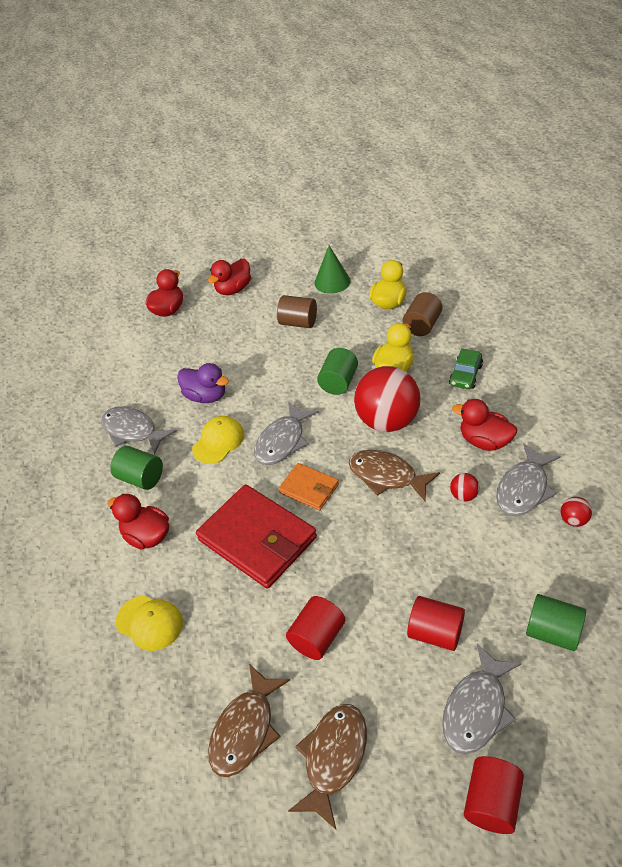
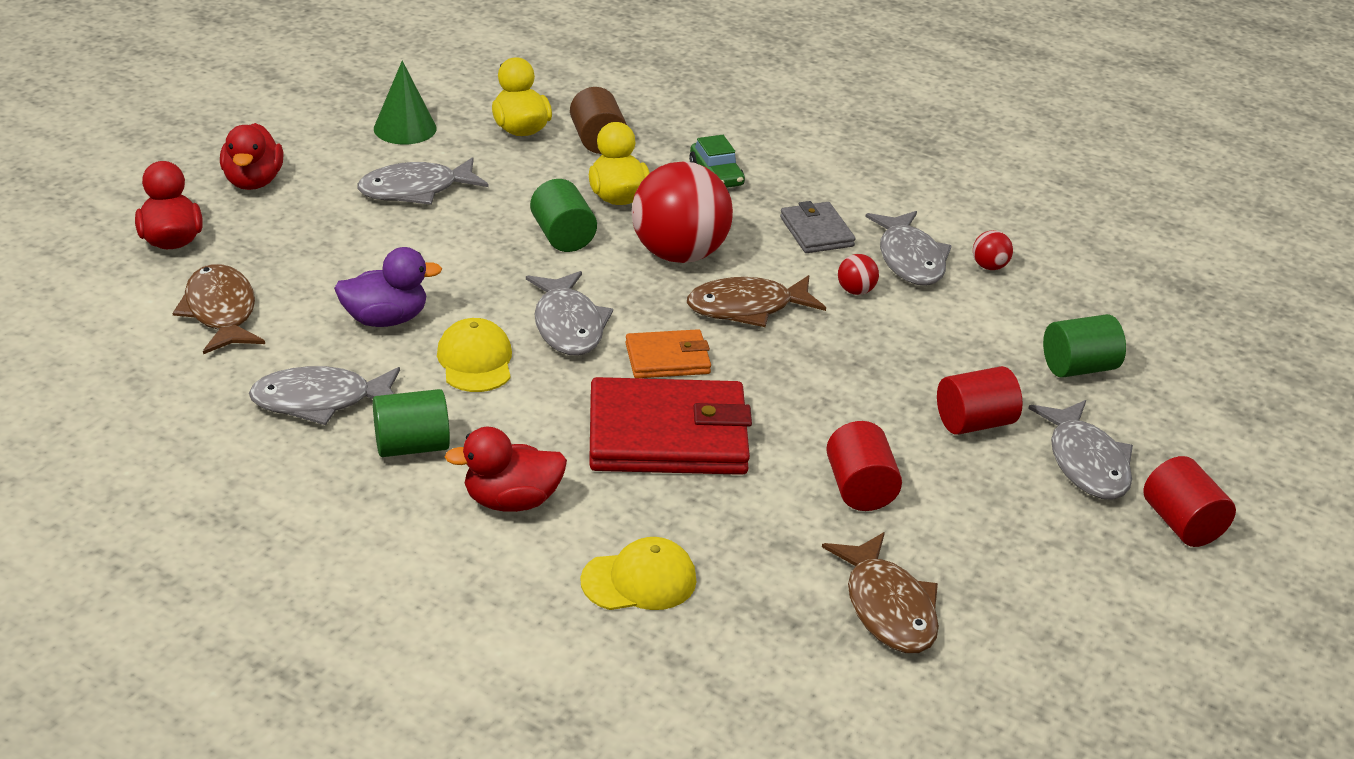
camera: 50 degrees left, 10 degrees down
brown cylinder [277,295,317,328] -> grey fish [357,157,488,205]
brown fish [288,704,367,829] -> brown fish moved to [173,264,265,354]
red duck [452,399,517,451] -> grey wallet [780,201,856,253]

